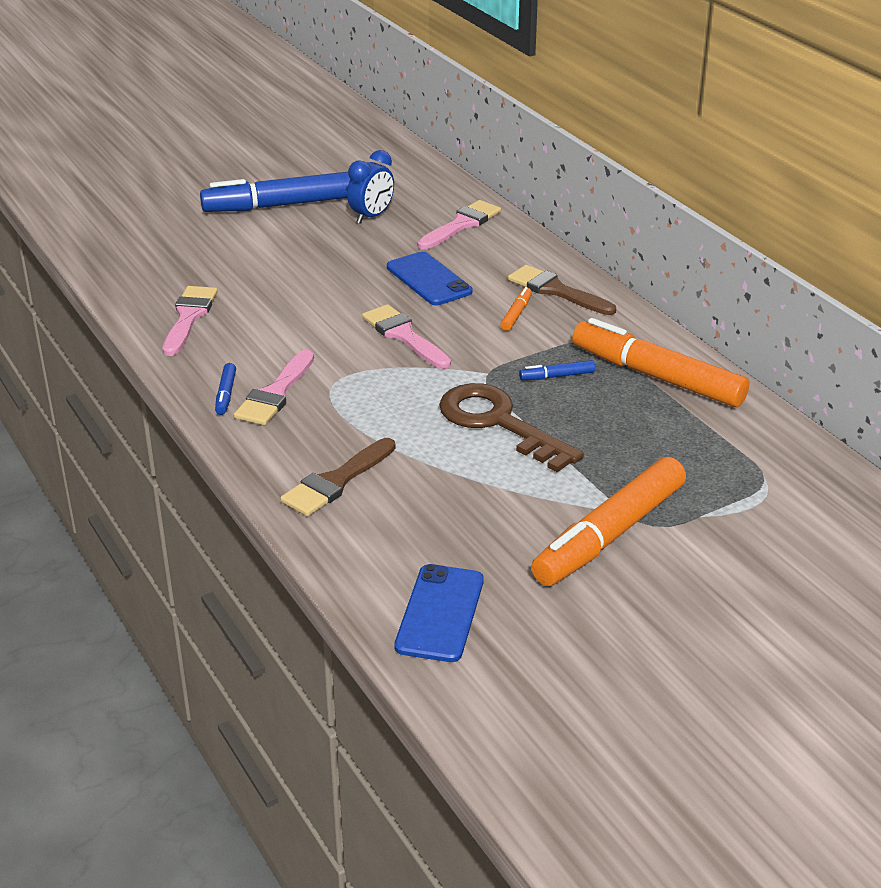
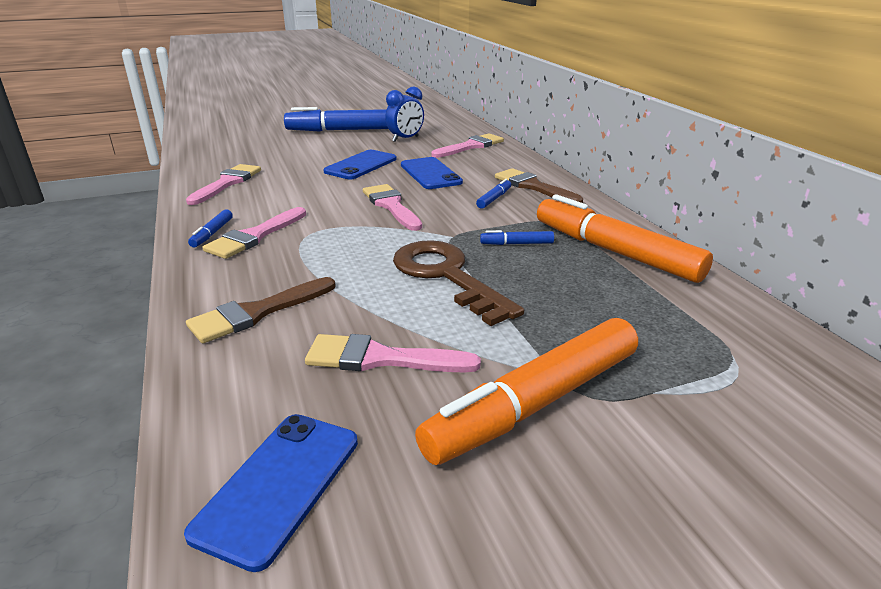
camera: 10 degrees right, 5 degrees down
orange marker [500,287,532,331] -> blue marker [476,179,511,209]
none -> pink brush [305,334,481,373]
none -> blue phone [323,150,397,179]

